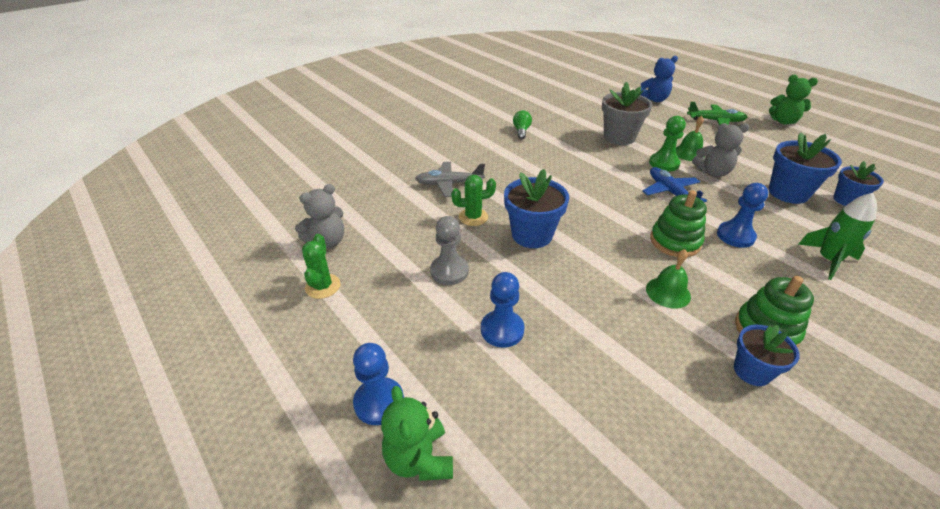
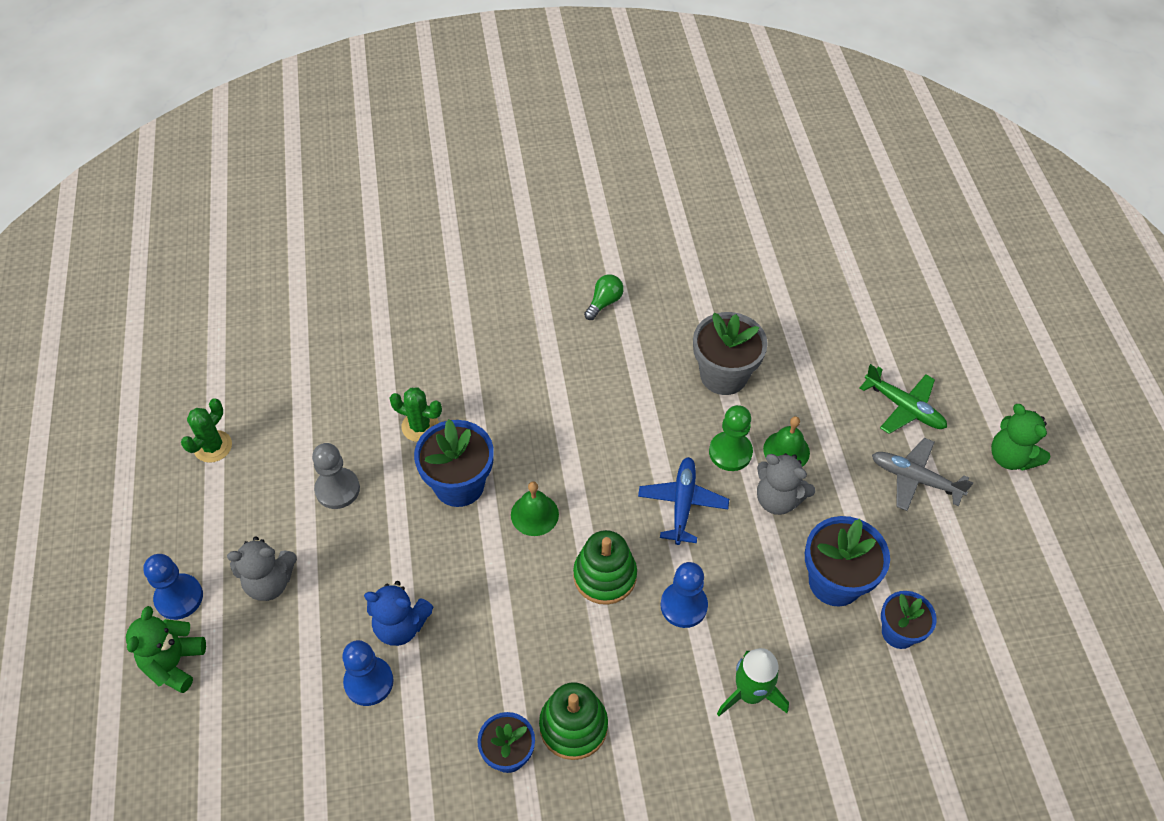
camera: 30 degrees right, 15 degrees up
grey teddy bear [295,184,344,248] -> grey teddy bear moved to [227,537,297,601]
grey plane [415,162,485,197] -> grey plane moved to [872,438,973,511]
blue pawn [481,272,525,348] -> blue pawn moved to [342,640,394,706]
blue teddy bear [641,56,678,102] -> blue teddy bear moved to [364,581,434,646]
green bell [646,249,691,309] -> green bell moved to [511,482,559,536]

